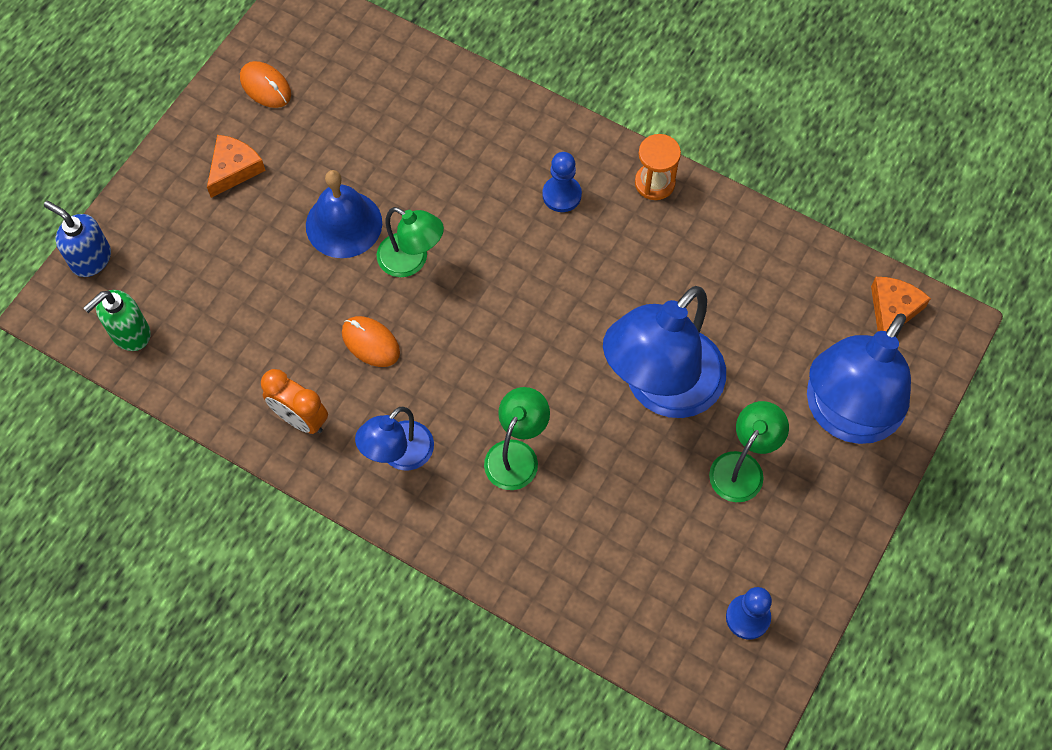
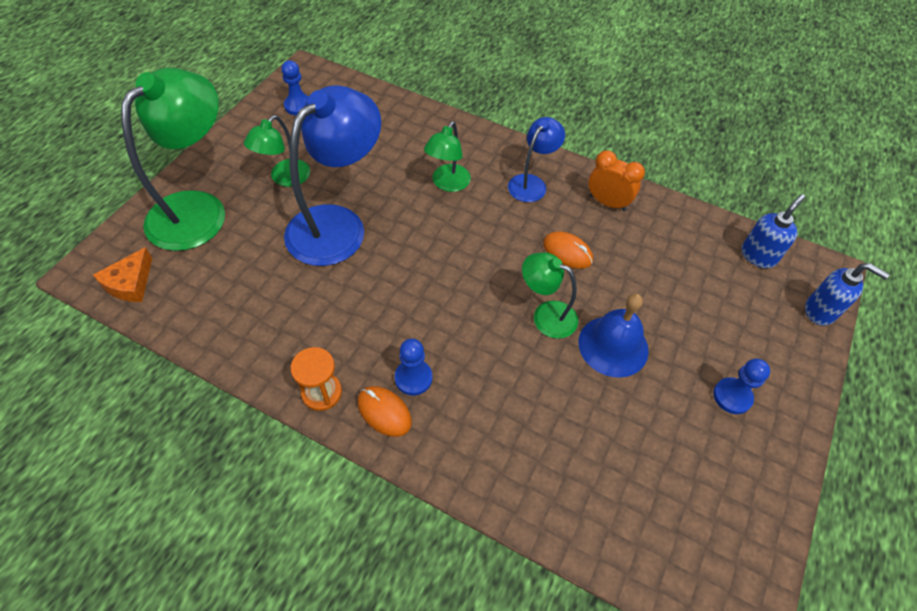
camera: 175 degrees right, 10 degrees down
green soap dispenser [83,290,151,351] -> blue soap dispenser [742,194,805,268]
orange cheese [207,135,266,198] -> blue pawn [713,358,770,414]
orange mouse [240,61,291,108] -> orange mouse moved to [357,386,412,437]
blue lamp [807,313,911,444] -> green lamp [121,68,225,251]

